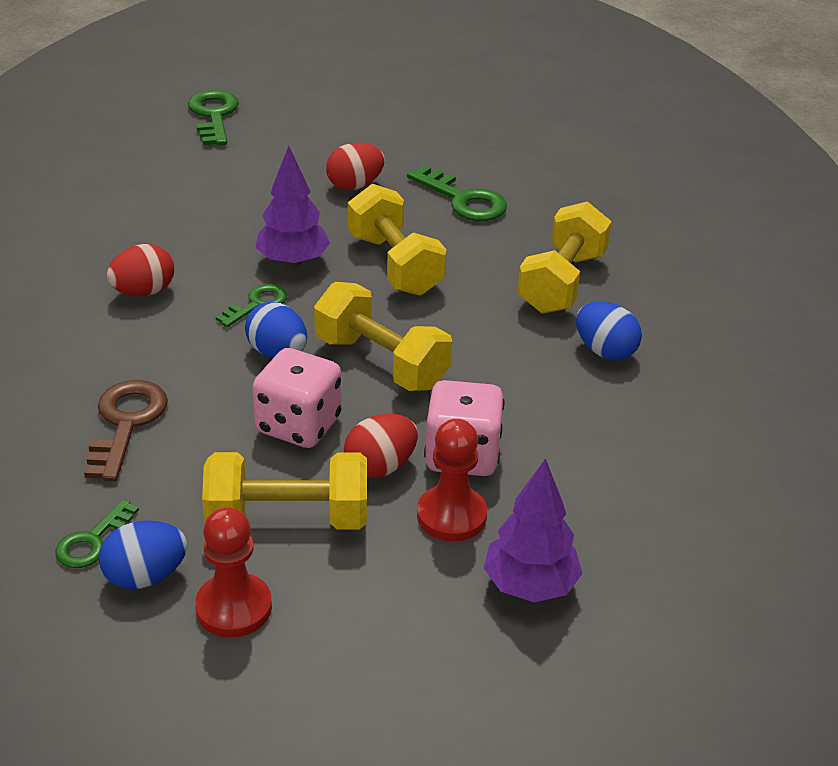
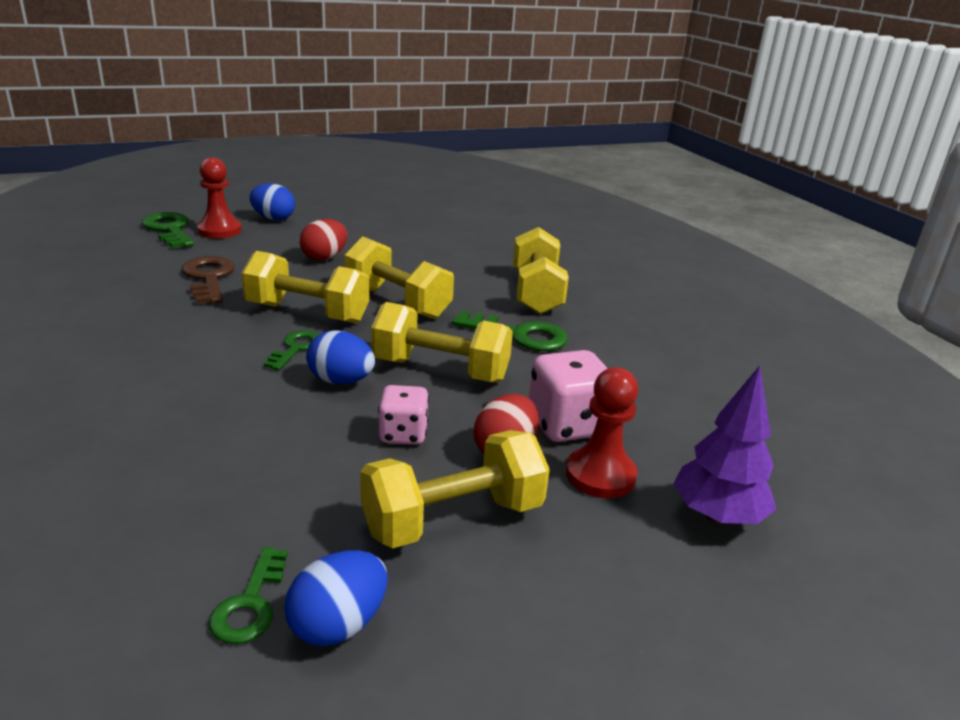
camera: 25 degrees left, 10 degrees down
brown key [84,380,168,481] -> brown key moved to [182,256,235,304]
red egg [107,244,174,296] -> none
red pawn [195,507,272,638] -> red pawn moved to [197,157,242,239]
pink dice [252,348,342,448] -> pink dice [378,385,429,445], size x0.64
purple tree [255,146,330,267] -> yellow dumbbell [241,251,369,323]
green key [407,165,507,221] -> green key moved to [452,311,568,351]
blue egg [576,302,642,360] -> blue egg moved to [249,183,295,220]

